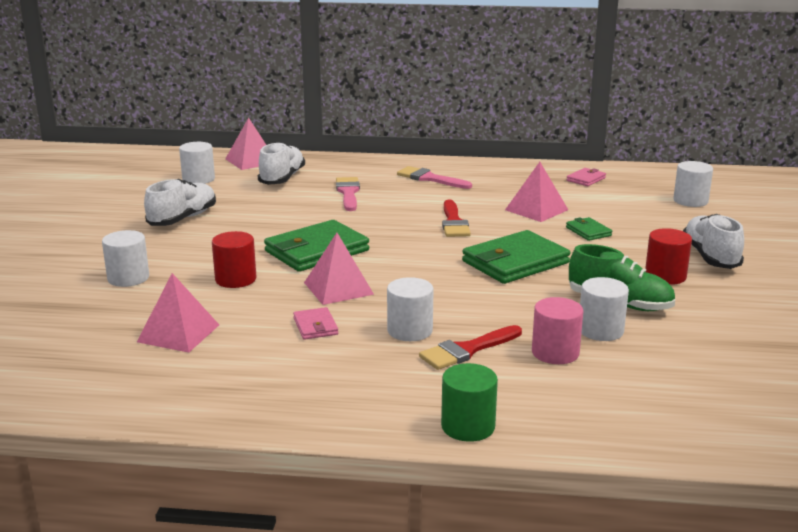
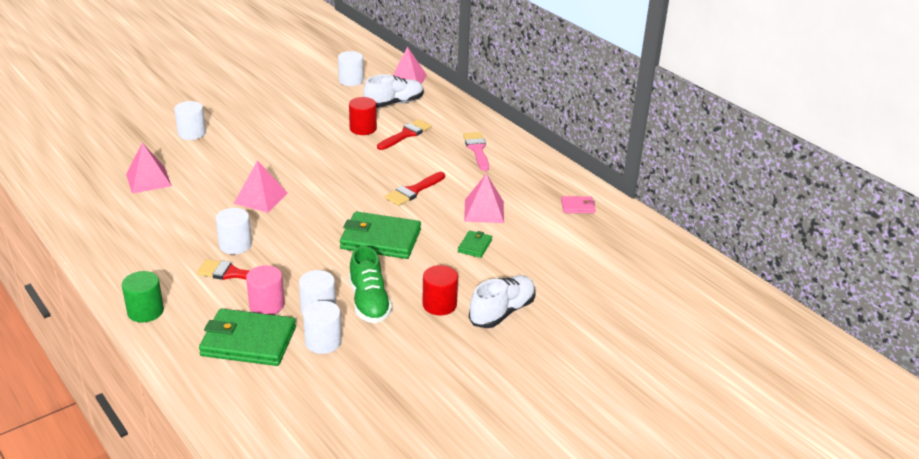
camera: 45 degrees right, 10 degrees up
white shoe [144,179,216,226] -> none
red cylinder [212,231,256,288] -> red cylinder moved to [349,97,377,135]
green wallet [264,220,369,272] -> green wallet moved to [199,309,296,366]
pink wallet [293,307,338,340] -> none
pink brush [336,177,360,211] -> red brush [377,119,432,150]
white cylinder [673,161,713,207] -> white cylinder moved to [303,301,342,354]

